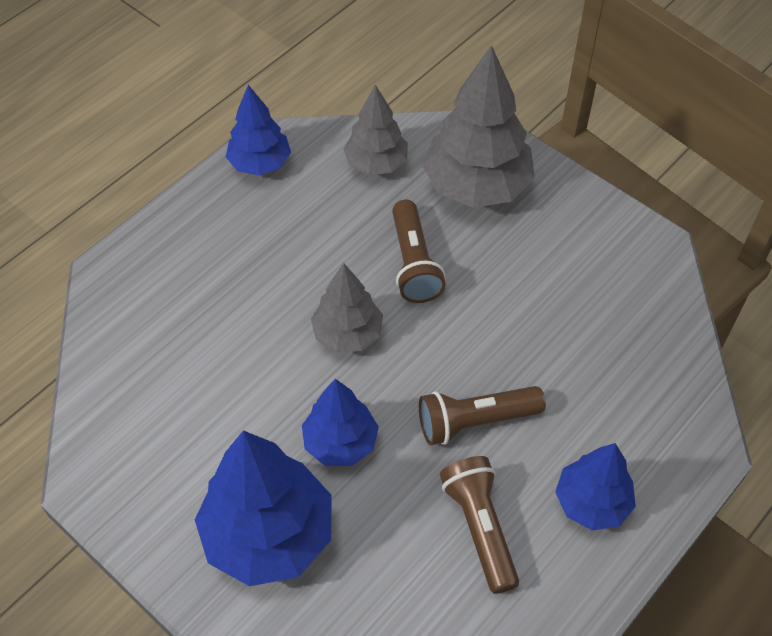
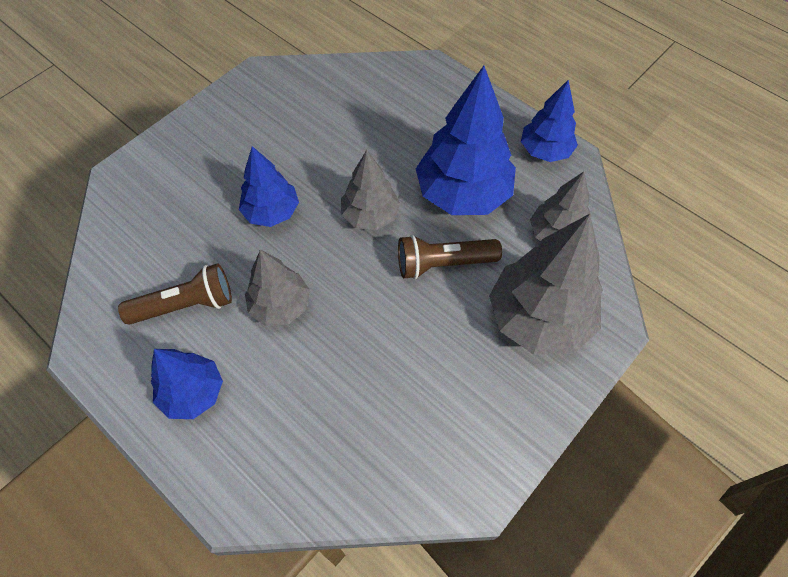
camera: 90 degrees right, 5 degrees up
blue tree [195,430,332,586] -> blue tree moved to [416,66,516,215]
brown flashlight [419,386,546,445] -> grey tree [245,250,310,326]

